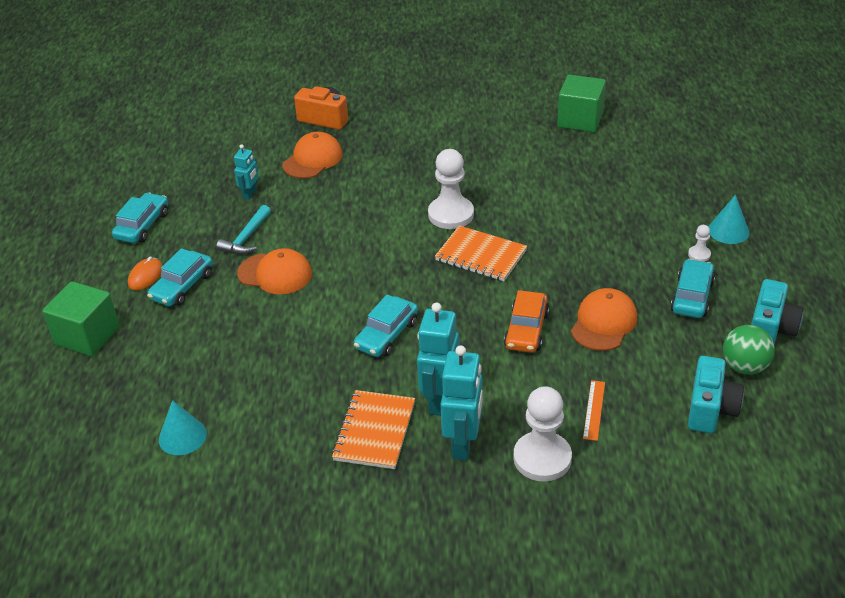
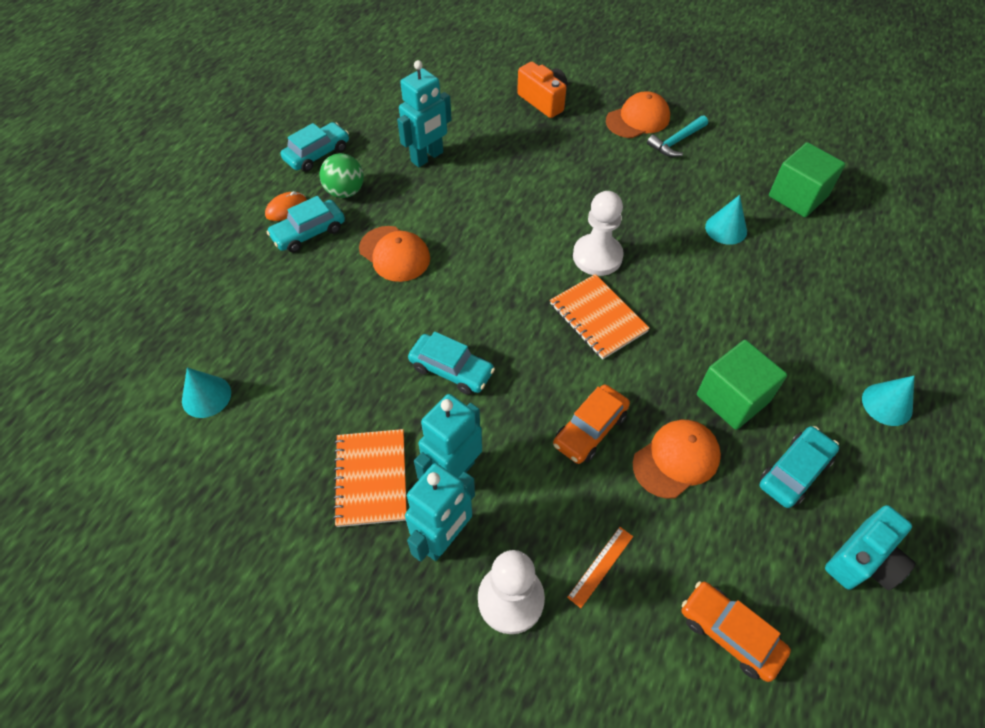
camera: 25 degrees right, 15 degrees up
green cube [42,281,120,356] -> green cube moved to [697,340,787,430]
turquoise hammer [216,205,271,254] -> turquoise hammer moved to [647,115,708,157]
turquoise robot [234,144,259,200] -> turquoise robot [397,60,452,167], size x1.78
orange cap [282,132,343,179] -> orange cap moved to [606,91,670,138]
orange notebook [332,390,415,469] -> orange notebook turned 45 degrees counterclockwise [333,429,407,527]
turquoise car [354,294,418,357] -> turquoise car turned 120 degrees counterclockwise [408,332,495,395]
white pawn [688,225,711,262] -> none
turquoise camera [688,356,744,433] -> orange car [682,581,791,682]
green ball [723,325,775,375] -> green ball moved to [320,153,364,198]
none -> turquoise cone [705,195,747,245]

